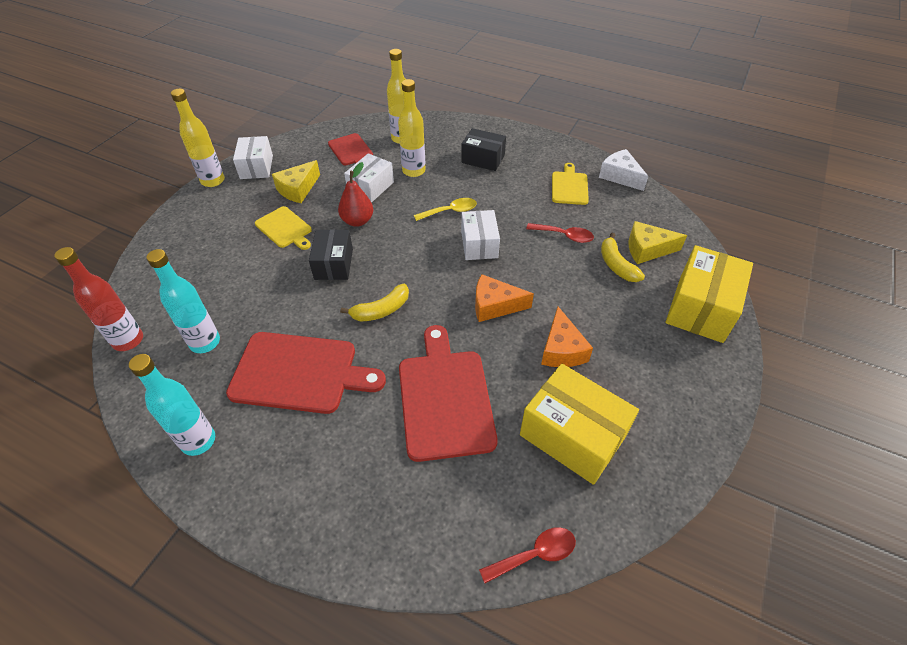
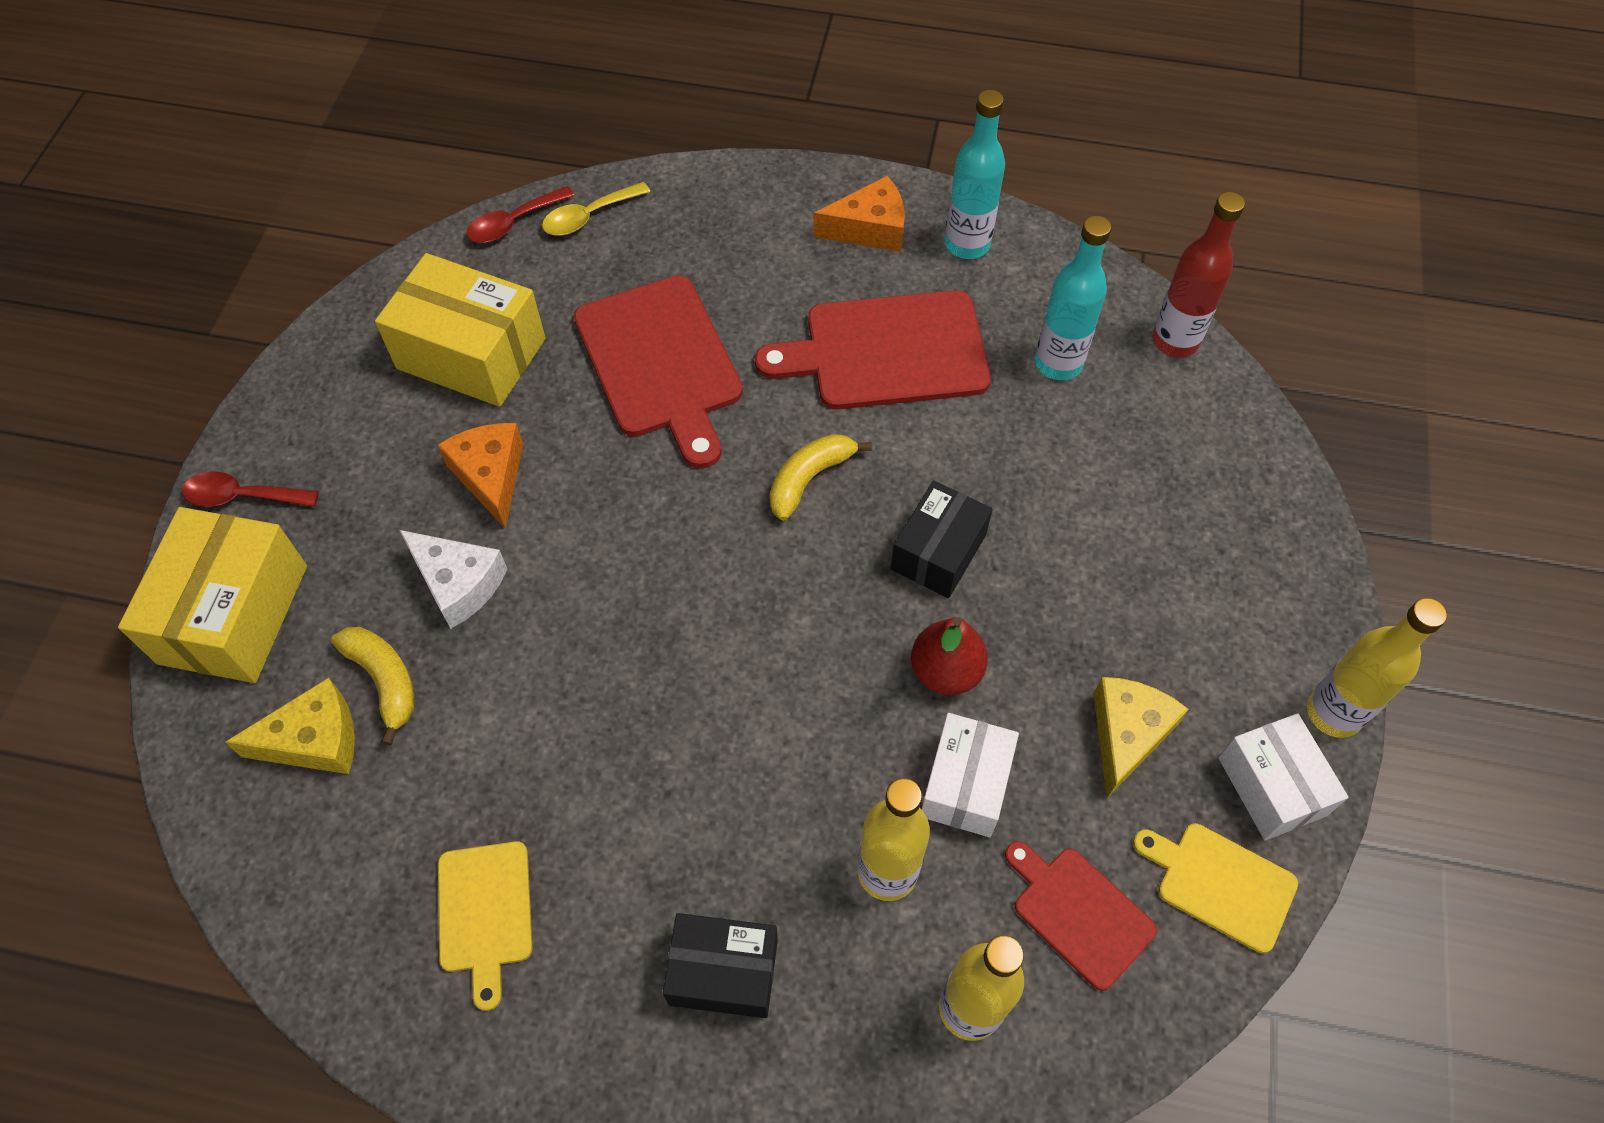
camera: 165 degrees right, 10 degrees up
yellow cutting board [255,206,312,250] -> yellow cutting board moved to [1133,823,1298,953]
black box [309,229,353,280] -> black box turned 45 degrees clockwise [891,481,993,598]
yellow spoon [414,198,477,221] -> yellow spoon moved to [542,182,650,236]
white box [461,210,500,260] -> none
orange cheese [475,274,534,322] -> orange cheese moved to [813,176,905,252]
red spoon [526,223,594,243] -> red spoon moved to [182,471,319,507]
white cheese [599,149,649,191] -> white cheese moved to [399,530,507,629]

